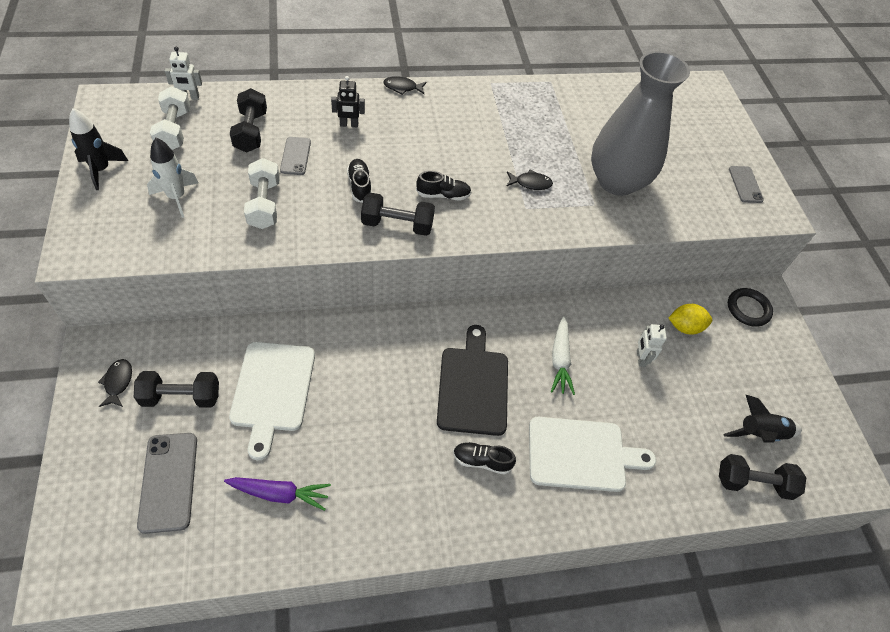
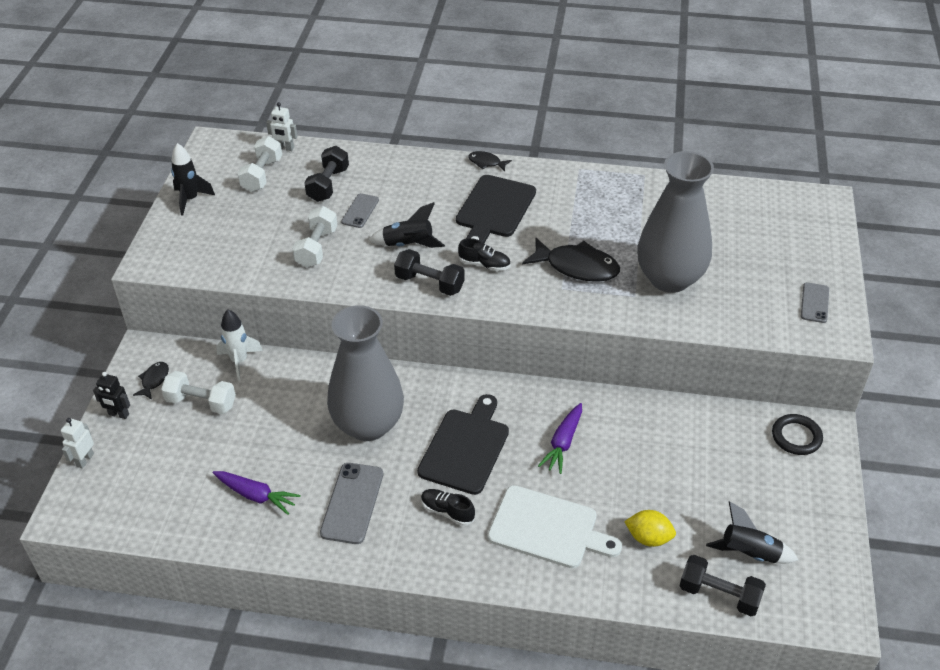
camera: 25 degrees right, 10 degrees down
black dumbbell [134,371,219,408] -> white dumbbell [161,371,236,414]
grey phone [137,433,197,534] -> grey phone moved to [320,463,383,544]
white rocket [147,138,199,218] -> white rocket moved to [216,309,263,381]
white cutting board [229,342,315,460] -> none
black robot [331,76,365,127] -> black robot moved to [93,372,130,419]
black shoe [347,159,372,203] -> black rocket [369,202,445,248]
black fish [507,170,553,190] -> black fish [522,237,620,282], size x2.00
white carrot [551,316,575,395] -> purple carrot [538,403,582,474]
white robot [637,324,667,367] -> white robot moved to [61,418,94,469]
yellow lemon [668,304,712,334] -> yellow lemon moved to [624,510,676,547]
none -> grey vase [327,305,404,441]
none -> black cutting board [456,175,536,244]

